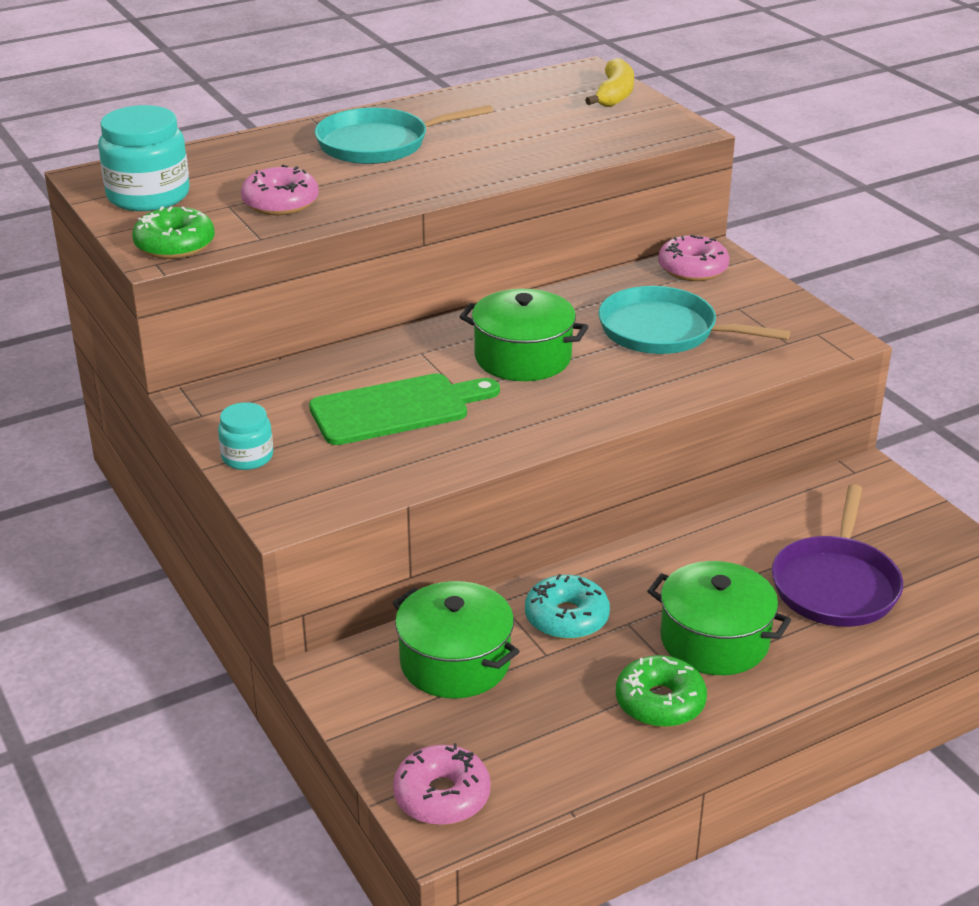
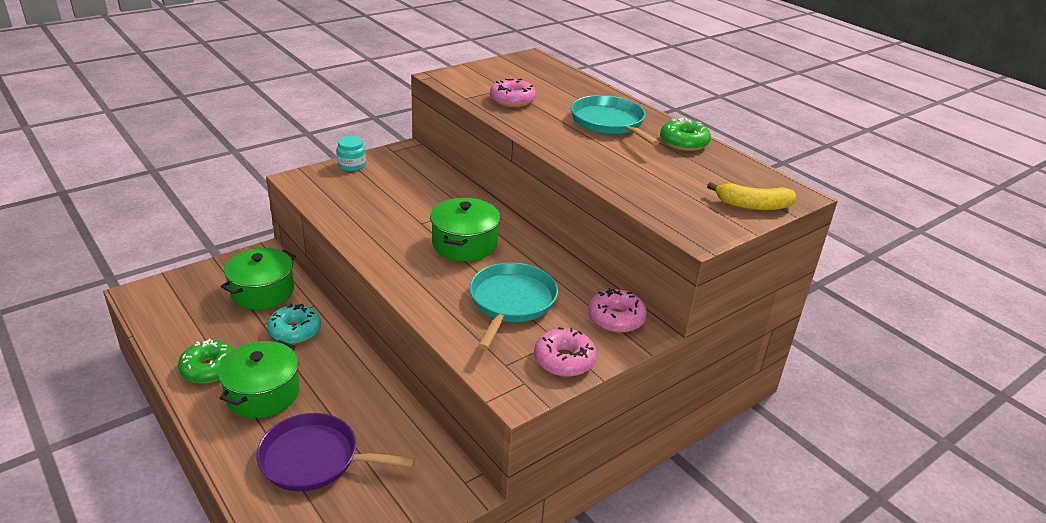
camera: 80 degrees right, 0 degrees up
turquoise jar [98,105,190,211] -> none
green donut [132,206,215,259] -> green donut moved to [660,118,711,151]
green cutting board [309,373,500,445] -> none
pink donut [393,743,491,825] -> pink donut moved to [534,327,597,377]

